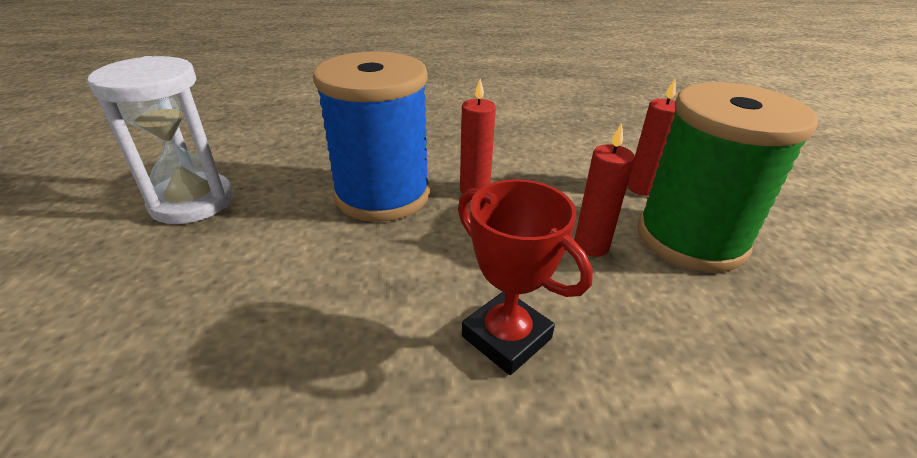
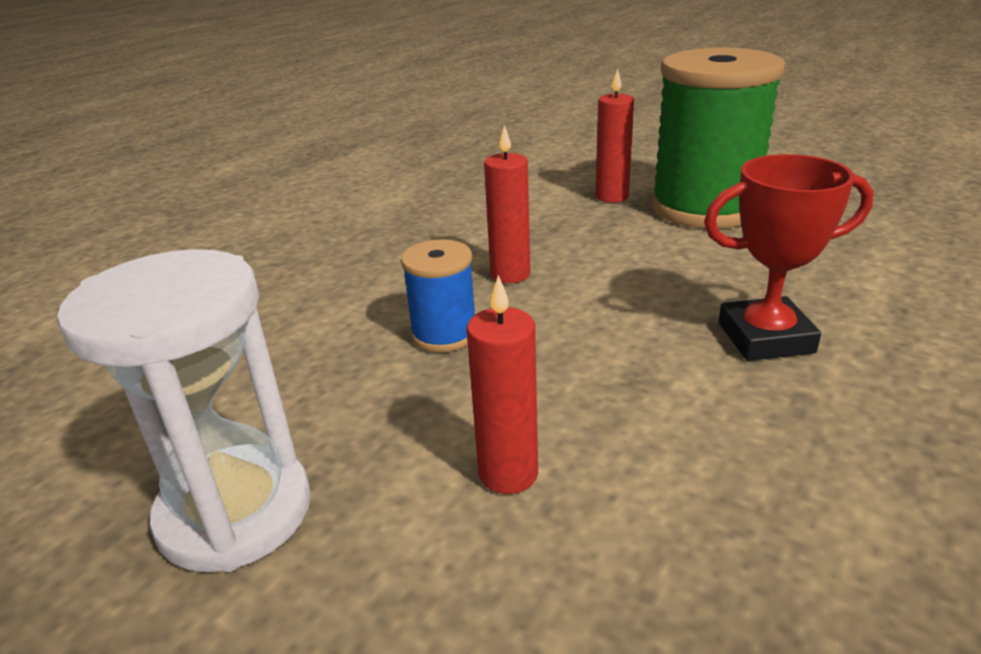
camera: 50 degrees left, 5 degrees down
blue spool [313,51,430,222] -> blue spool [401,239,475,352], size x0.48
red candle [574,123,635,257] -> red candle moved to [467,275,538,494]

